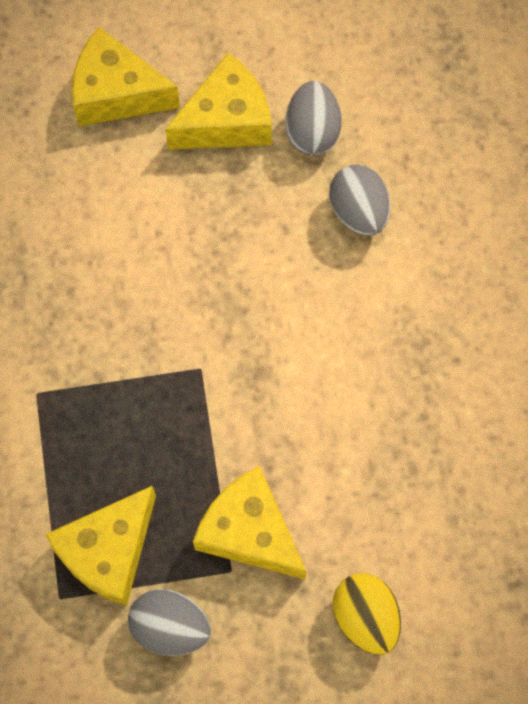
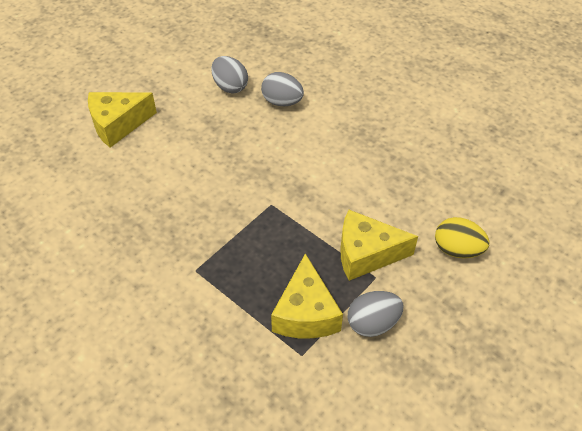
camera: 40 degrees left, 20 degrees down
yellow cheese [165,53,272,150] -> none

